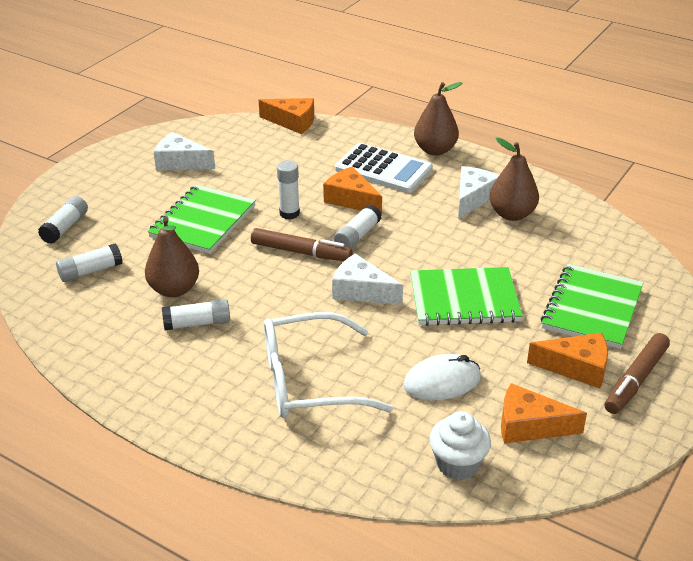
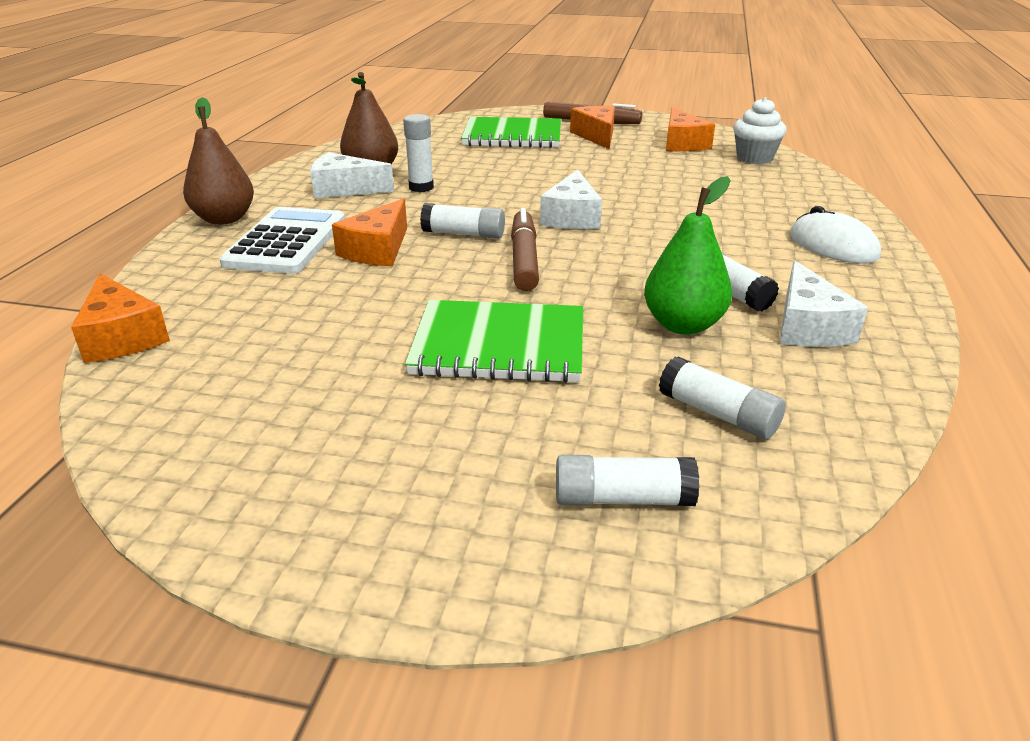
camera: 110 degrees left, 5 degrees down
brown pear [145,217,199,297] -> green pear [644,176,732,335]
white cheese [154,132,215,170] -> white cheese moved to [780,260,868,347]
orange cheese [259,98,314,134] -> orange cheese turned 150 degrees clockwise [71,273,170,363]
white glasses [264,312,393,418] -> none
white glue stick [277,160,300,219] -> white glue stick moved to [403,114,434,192]
white mouse [403,354,481,400] -> white mouse moved to [790,206,881,264]
green notebook [410,267,522,326] -> none

